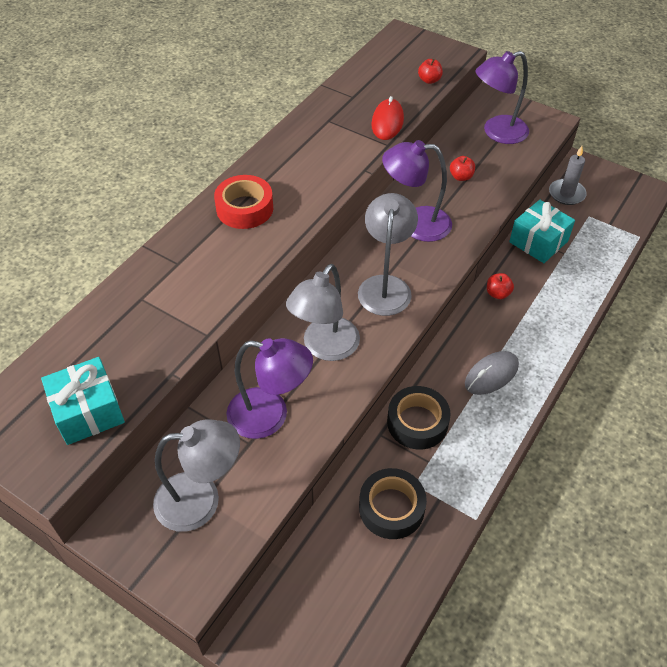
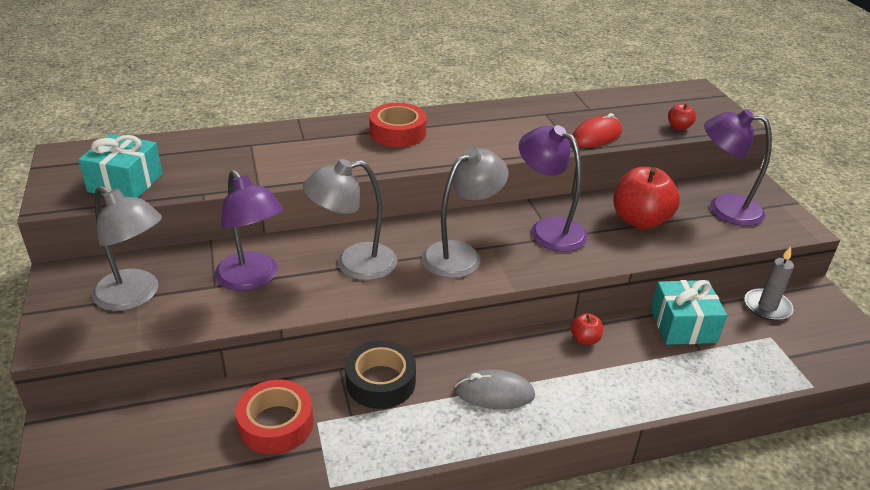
camera: 40 degrees right, 15 degrees down
black tape [359,468,427,539] -> red tape [236,380,314,454]
red apple [450,156,475,181] -> red apple [613,167,680,229], size x2.16

